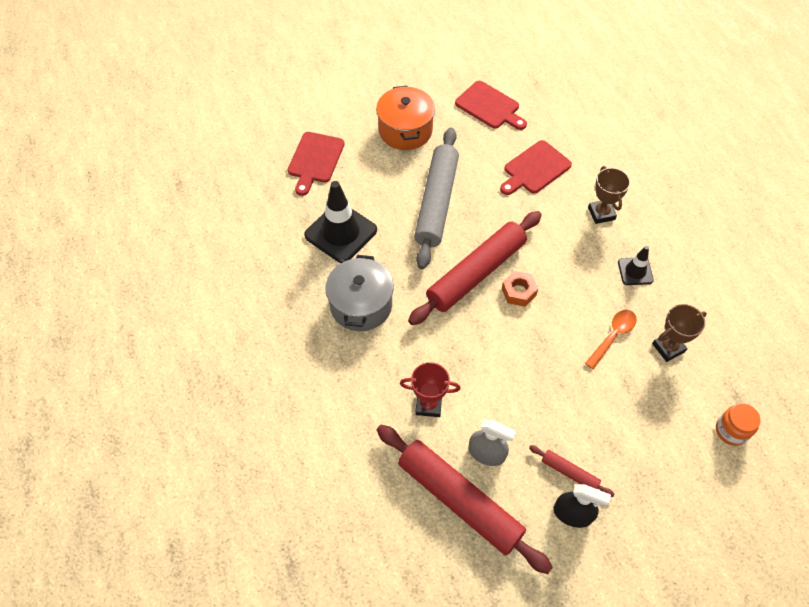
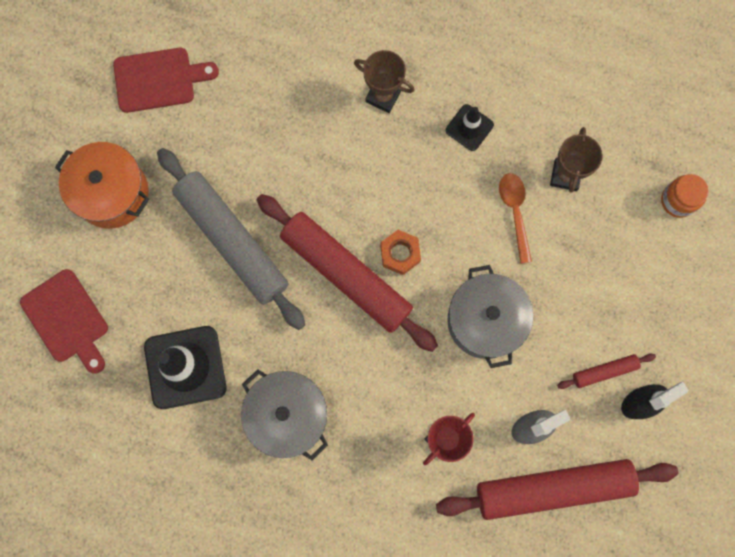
camera: 50 degrees left, 20 degrees up
red rolling pin [408,211,542,325] -> red rolling pin turned 45 degrees counterclockwise [257,194,438,352]
red cutting board [500,140,572,195] -> none
none -> grey pot [447,265,533,368]

